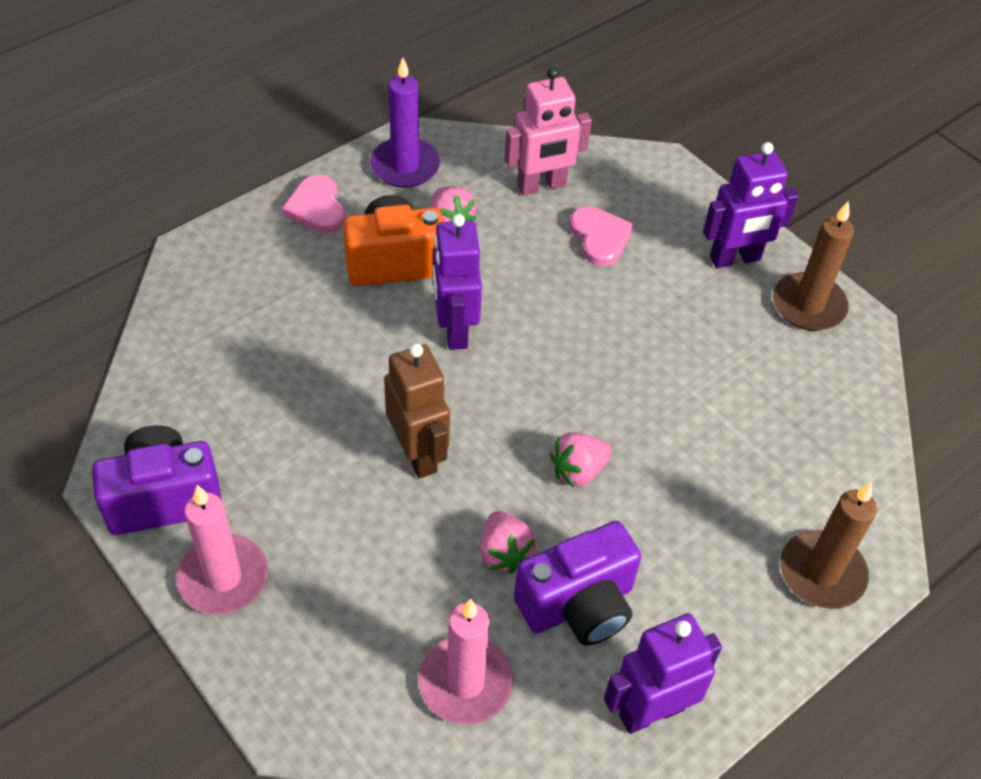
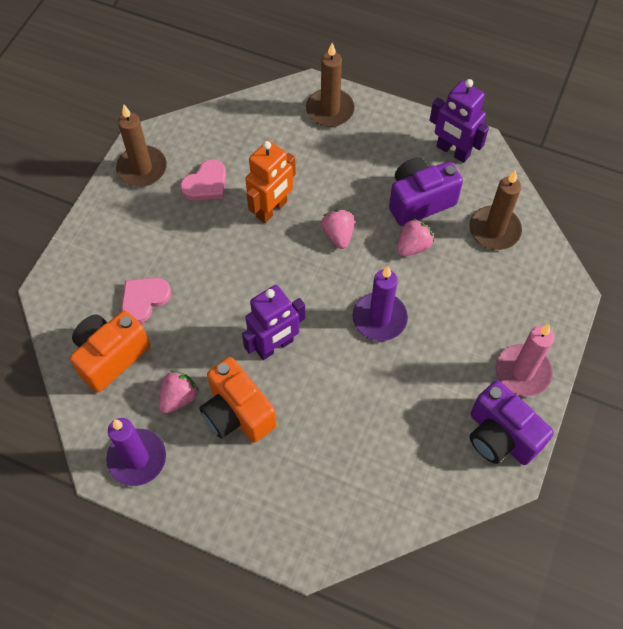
camera: 115 degrees left, 10 degrees up
pink heart [282,175,346,233] -> pink heart moved to [180,159,226,200]
brown robot [384,344,450,478] -> purple candle [353,266,408,341]
pink candle [418,599,513,725] -> brown candle [469,170,522,250]
pink robot [505,67,592,196] -> orange camera [70,311,150,392]
purple camera [514,521,641,646] -> purple camera turned 60 degrees counterclockwise [389,157,463,226]
pink strawberry [550,432,612,488] -> pink strawberry turned 135 degrees counterclockwise [321,209,355,249]
purple robot [703,142,799,268] -> none
none -> orange robot [245,141,296,223]

